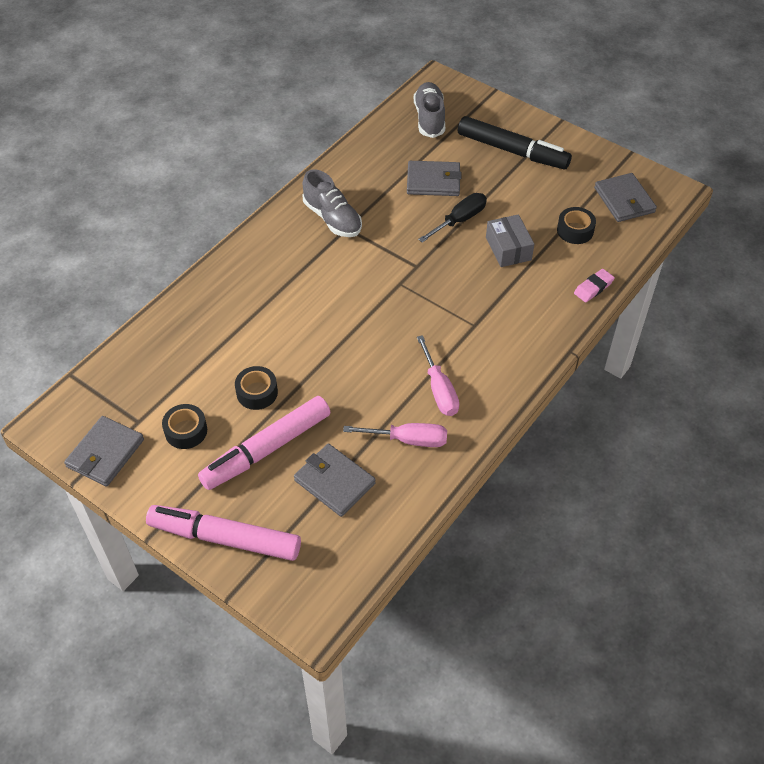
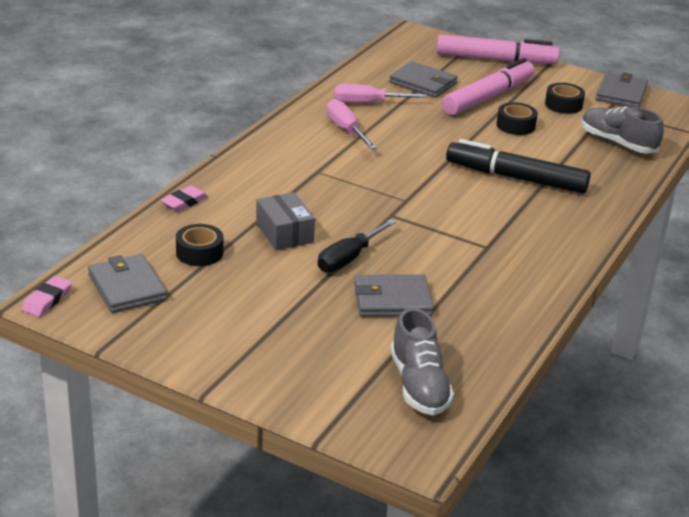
camera: 170 degrees right, 20 degrees down
grey shoe [303,169,362,237] -> grey shoe moved to [581,107,664,153]
black marker [458,116,572,169] -> black marker moved to [446,139,591,194]
none -> pink eraser [22,276,72,317]

